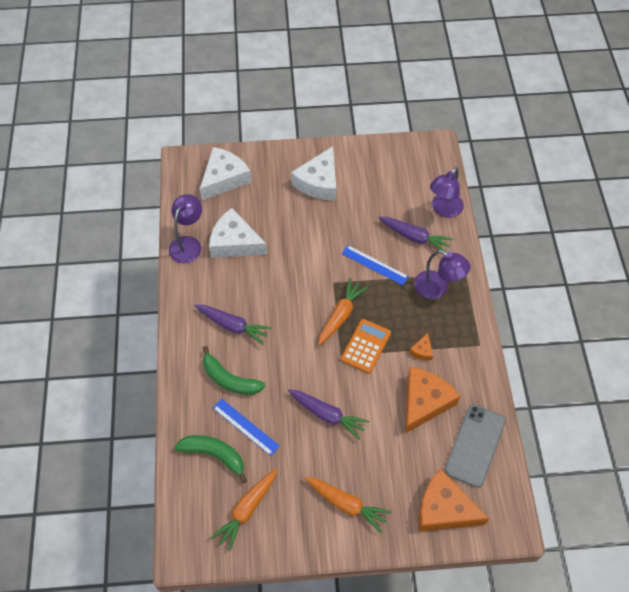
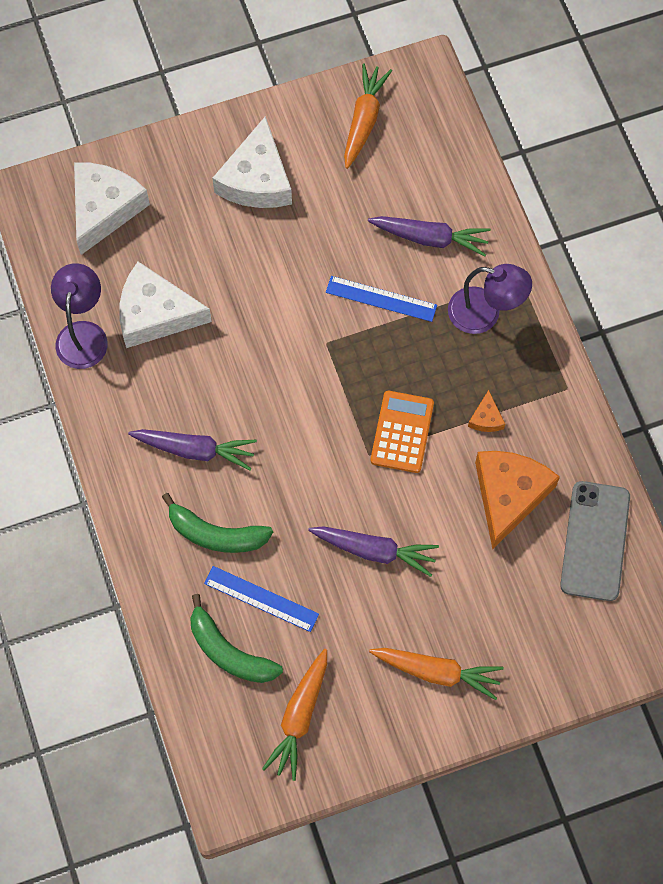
camera: 15 degrees left, 10 degrees up
green banana [175,435,247,483] -> green banana turned 150 degrees counterclockwise [190,594,283,683]
orange carrot [318,278,368,345] -> orange carrot moved to [344,63,392,169]
orange cheese [418,469,490,531] -> none
purple lamp [430,167,464,218] -> none

